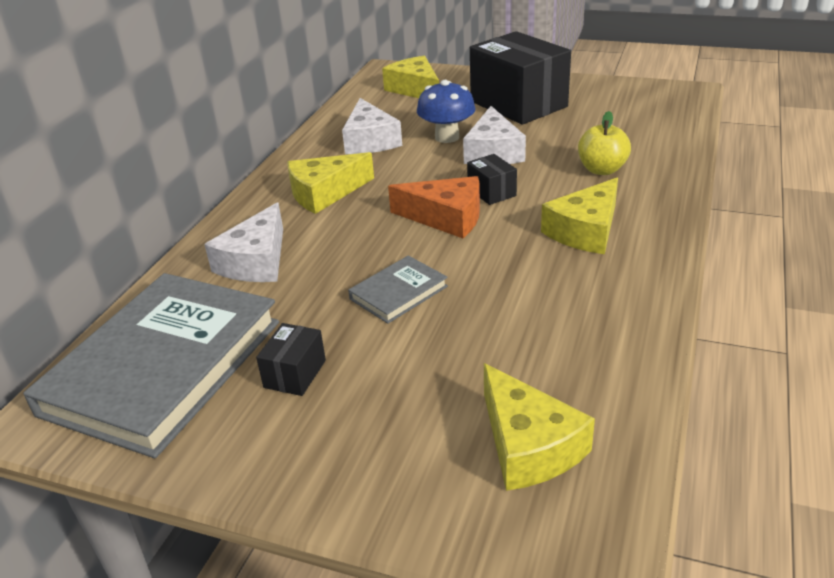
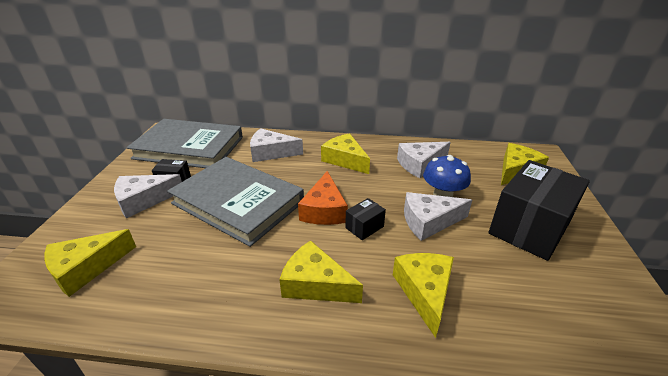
camera: 75 degrees right, 0 degrees up
grey book [348,255,448,324] -> grey book [167,157,304,247], size x2.28
yellow apple [578,111,631,175] -> yellow cheese [393,253,454,338]
none -> white cheese [114,174,182,218]

